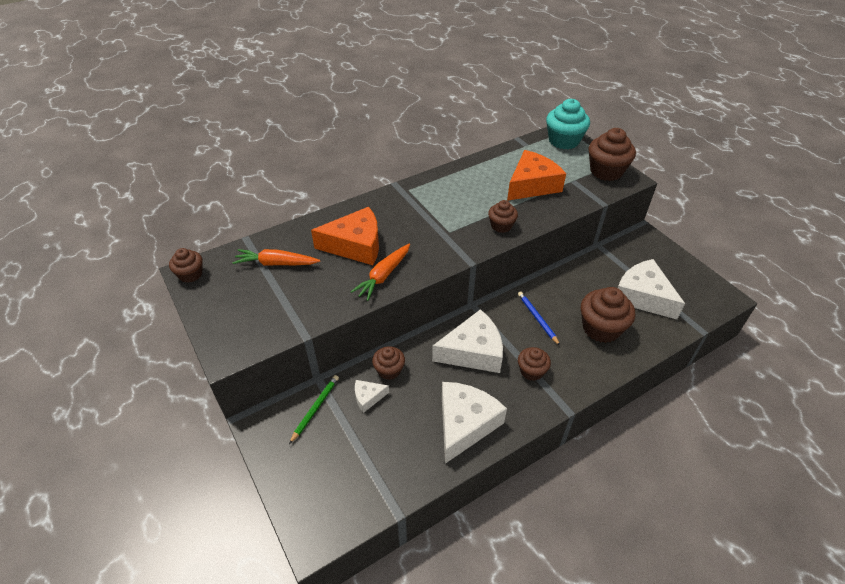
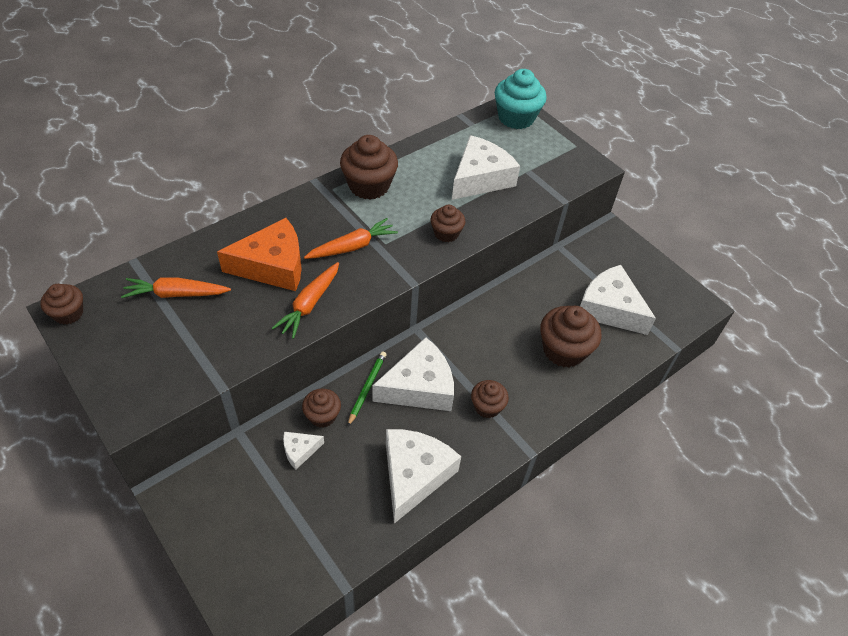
camera: 10 degrees left, 5 degrees up
green pencil [289,375,339,444] -> green pencil moved to [348,351,386,426]
orange cheese [507,150,566,201] -> white cheese [452,135,520,200]
blue pencil [518,292,560,346] -> none
brown cupcake [589,128,636,181] -> brown cupcake moved to [340,135,398,200]
none -> orange carrot [304,218,398,259]

